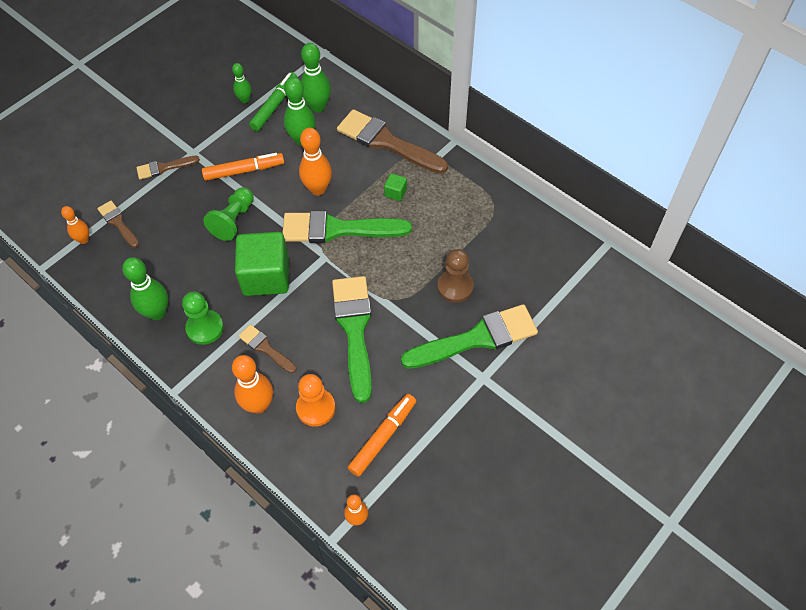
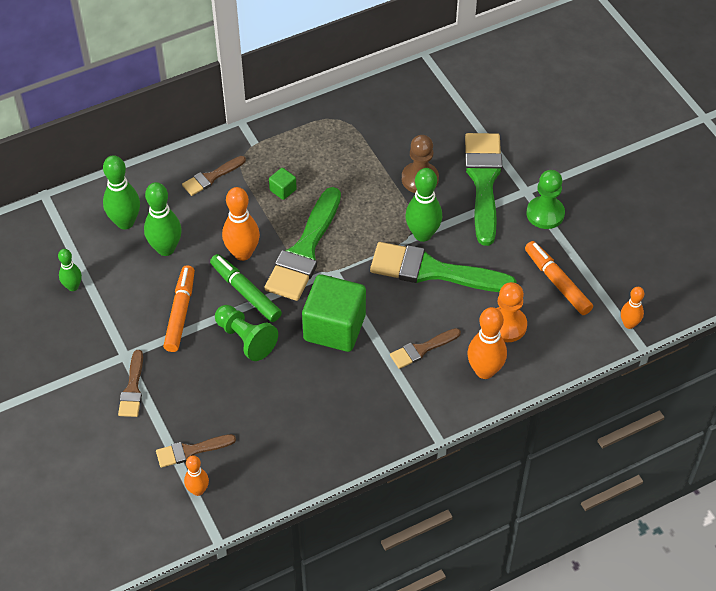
camera: 70 degrees left, 5 degrees down
green bowling pin [122,257,168,320] -> green bowling pin moved to [405,168,442,242]
green pawn [182,291,224,345] -> green pawn moved to [527,170,565,229]
green marker [249,72,298,131] -> green marker moved to [210,254,282,322]
brown brush [337,109,448,174] -> brown brush [182,156,246,196], size x0.51

